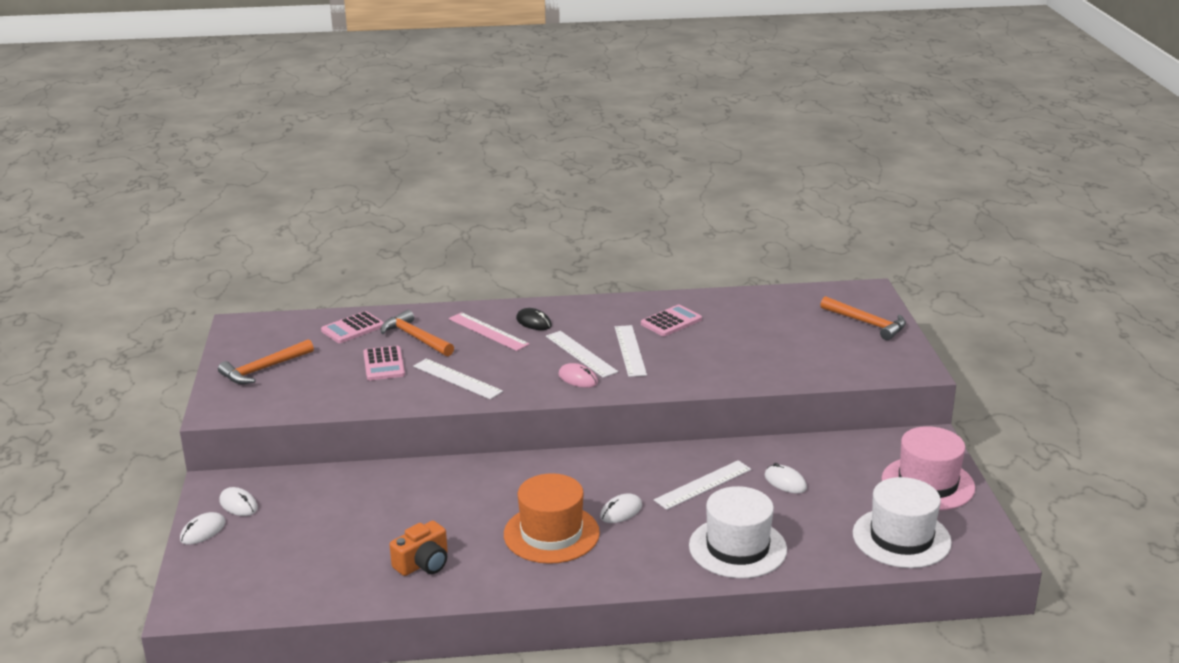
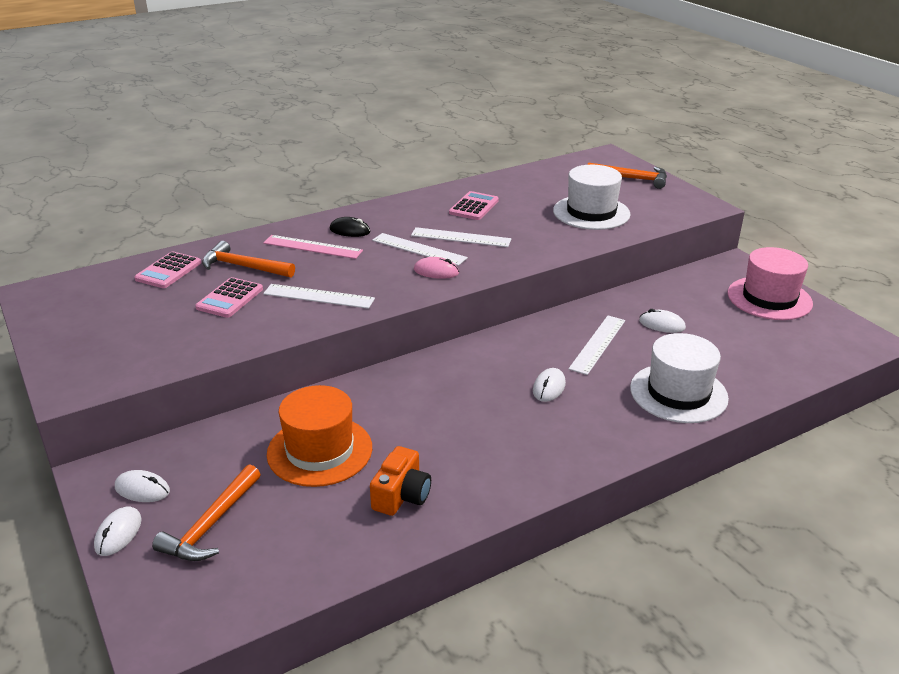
camera: 25 degrees left, 5 degrees up
orange hammer [218,339,314,384] -> orange hammer moved to [152,464,261,561]
pink calculator [363,346,405,380] -> pink calculator turned 60 degrees clockwise [195,277,263,318]
orange hat [504,473,600,564] -> orange hat moved to [267,385,372,487]
white ruler [615,325,647,377] -> white ruler turned 45 degrees counterclockwise [411,227,511,247]
white hat [853,477,952,568] -> white hat moved to [553,165,631,230]

